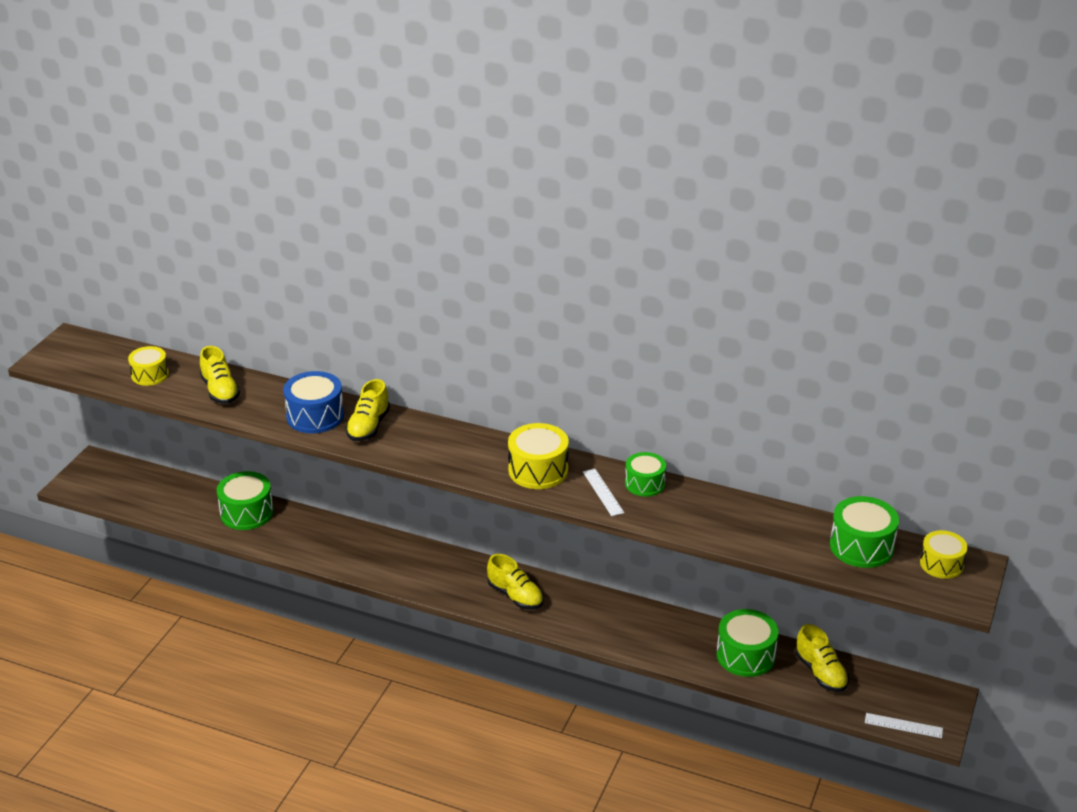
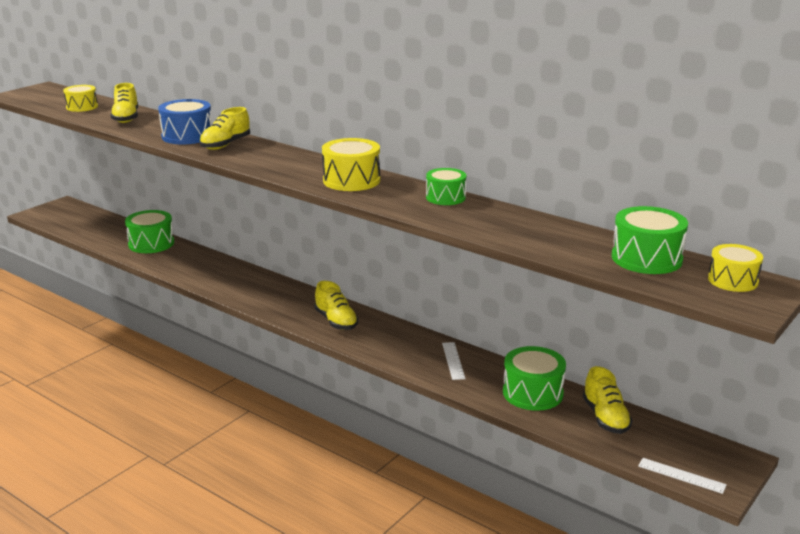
camera: 15 degrees right, 10 degrees down
white ruler [583,469,624,516] -> white ruler moved to [442,342,466,380]

